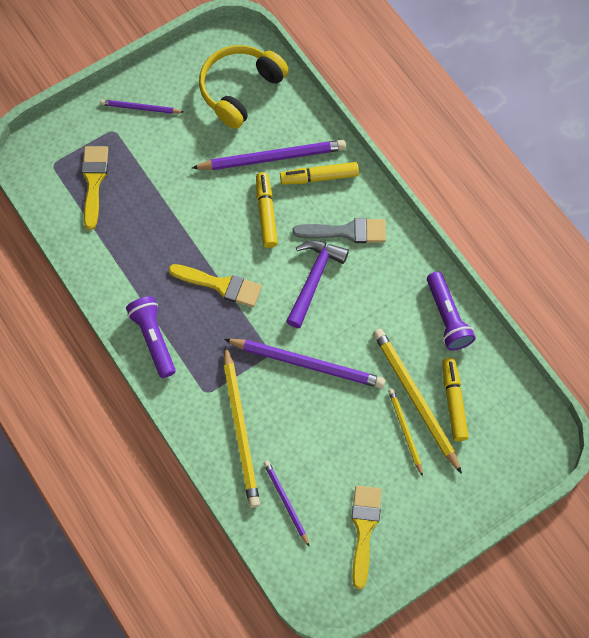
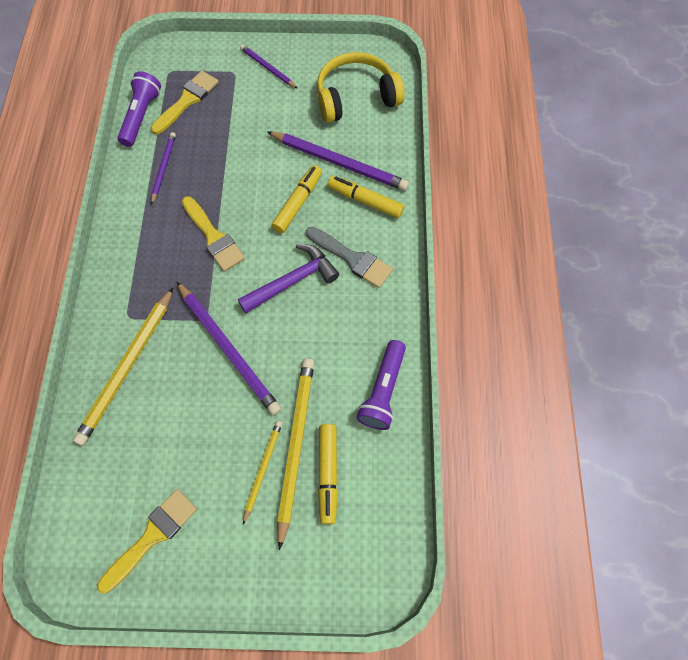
camera: 35 degrees right, 0 degrees up
purple flashlight [126,296,176,378] -> purple flashlight moved to [117,71,161,147]
purple pencil [263,461,309,546] -> purple pencil moved to [151,132,176,205]
yellow marker [442,358,469,441] -> yellow marker turned 150 degrees clockwise [318,424,338,524]

